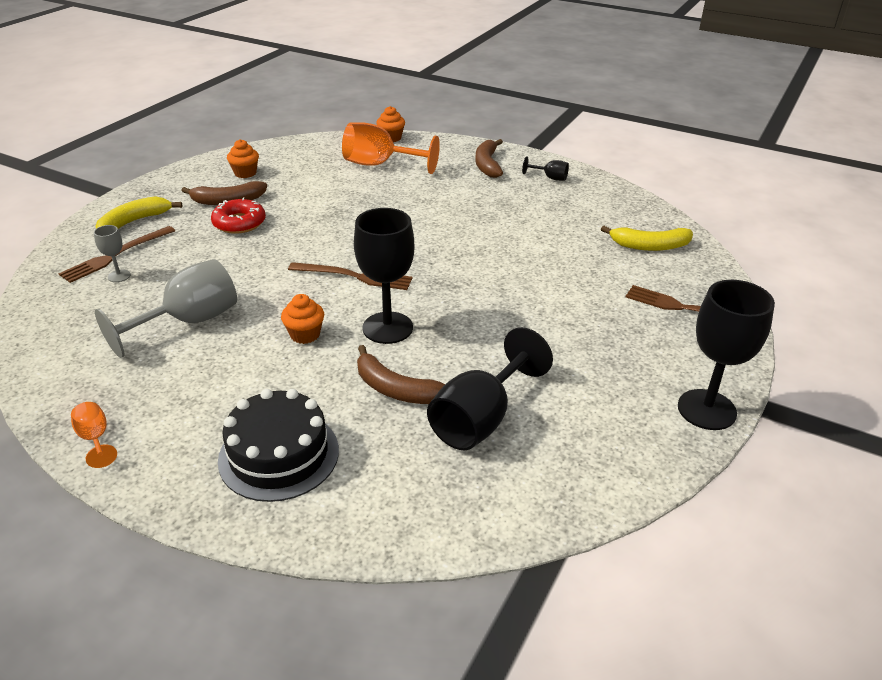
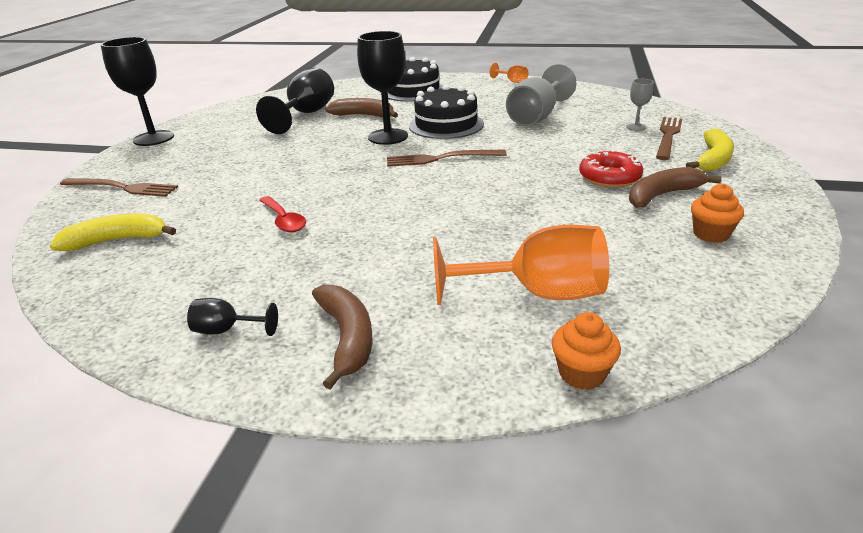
camera: 165 degrees right, 5 degrees down
orange cupcake [281,294,324,344] -> black cake [409,85,484,139]
none -> red spoon [259,196,306,232]

